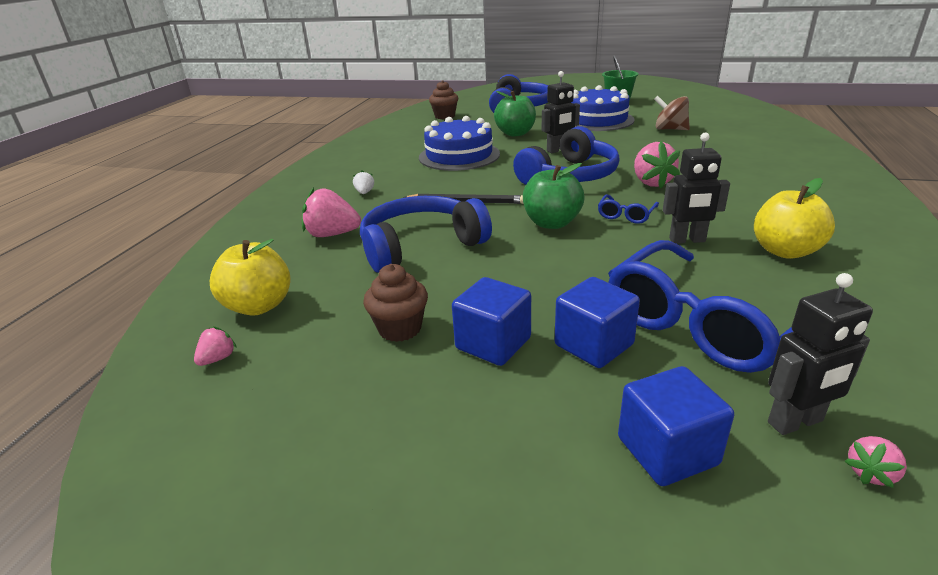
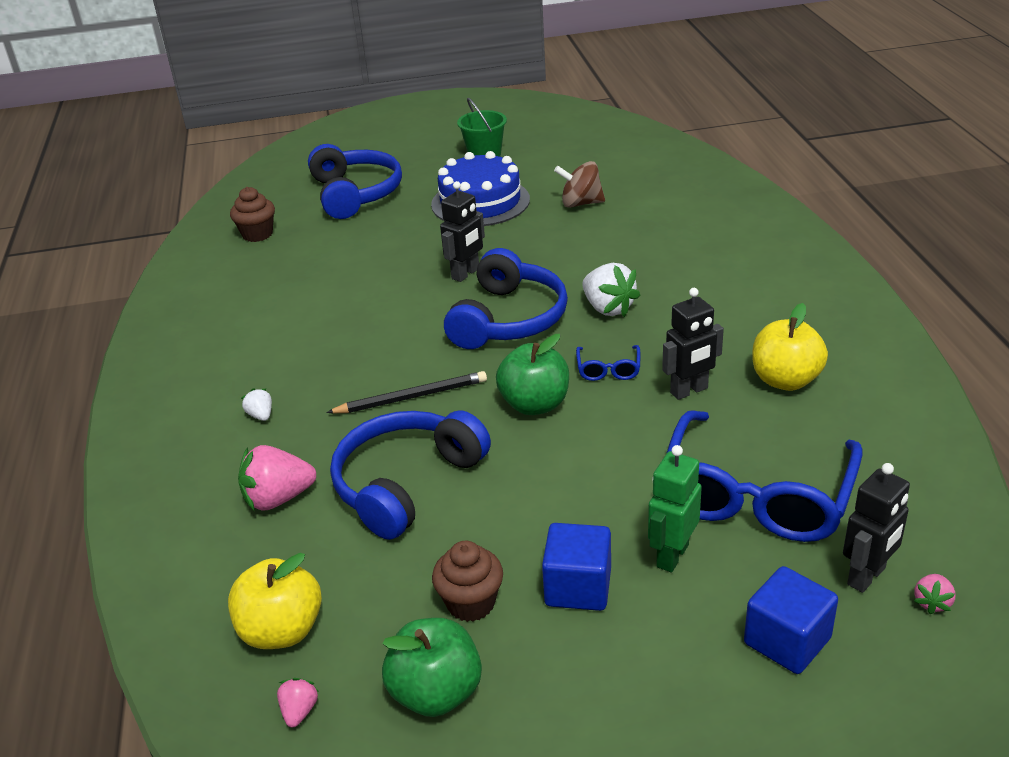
camera: 25 degrees left, 5 degrees up
blue cake [419,116,500,171] -> none
green apple [494,91,536,137] -> green apple moved to [382,618,482,717]
blue cube [555,277,640,368] -> green robot [648,445,702,572]
pink strawberry [634,141,680,188] -> white strawberry [582,263,640,317]

